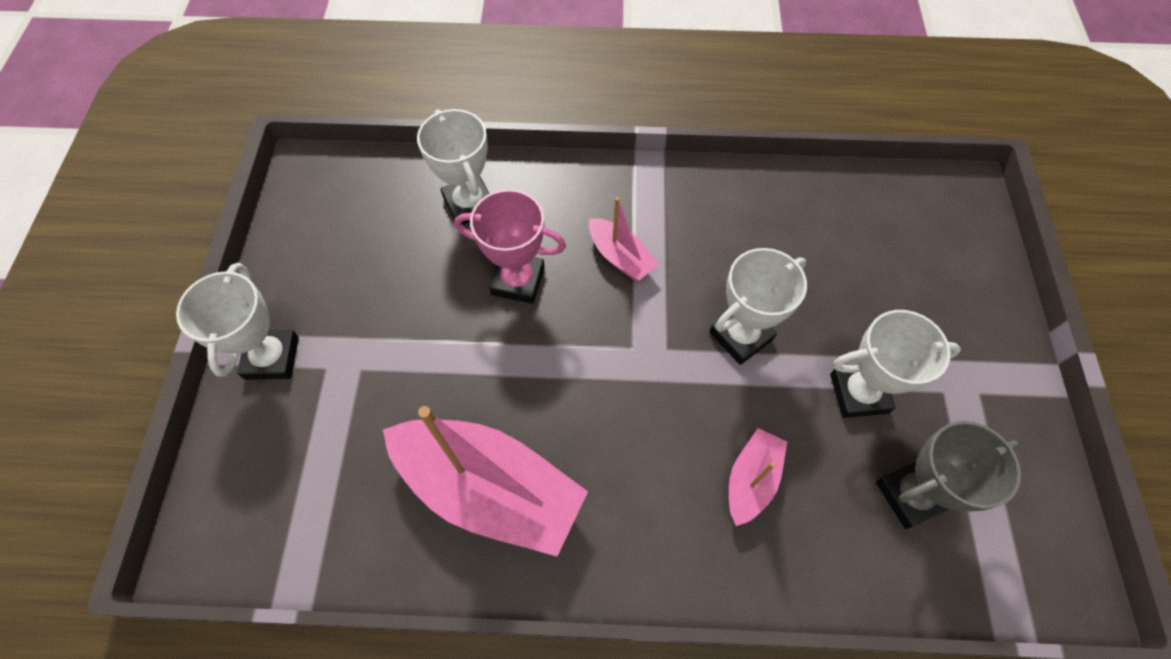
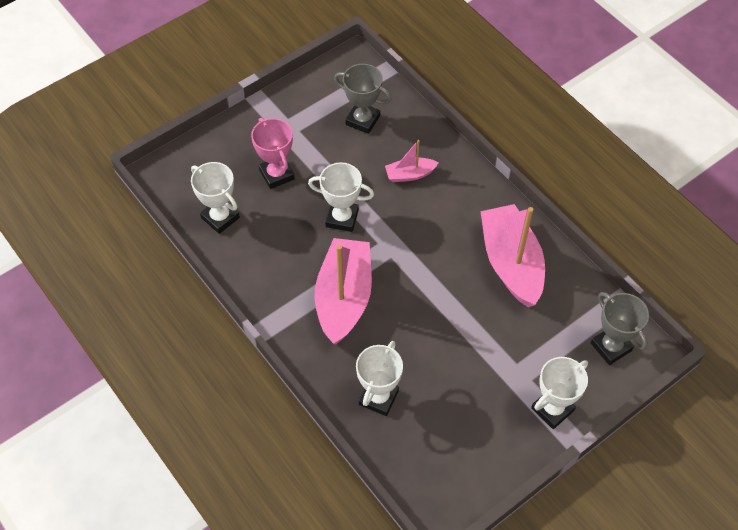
camera: 130 degrees left, 5 degrees down
pink trophy [455,189,566,304] -> pink trophy moved to [251,118,295,189]
pink boat [589,197,659,281] -> pink boat [314,238,372,345], size x2.05
white trophy [830,310,961,418] -> white trophy moved to [191,162,240,234]
none -> grey trophy [591,292,649,365]

